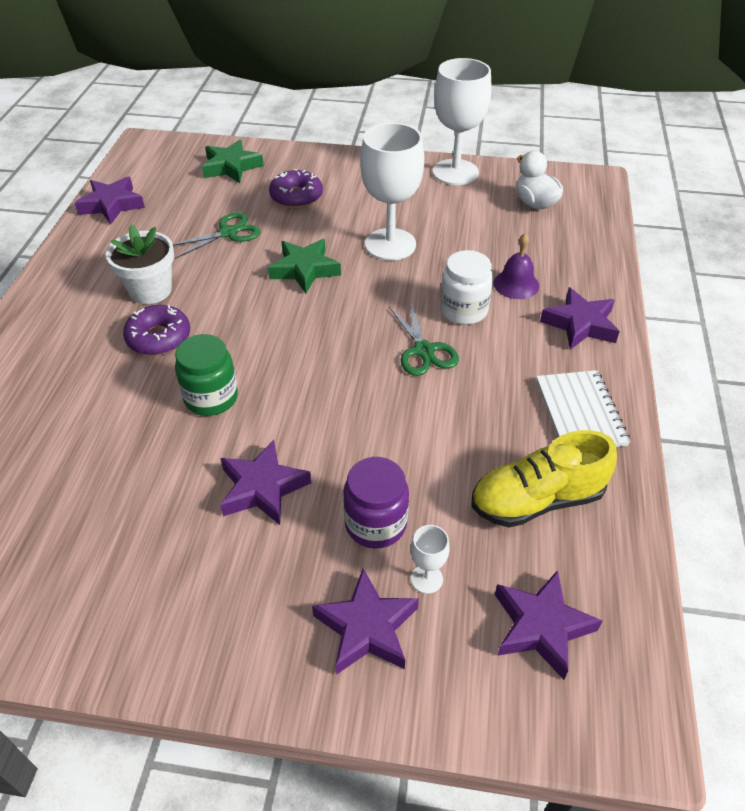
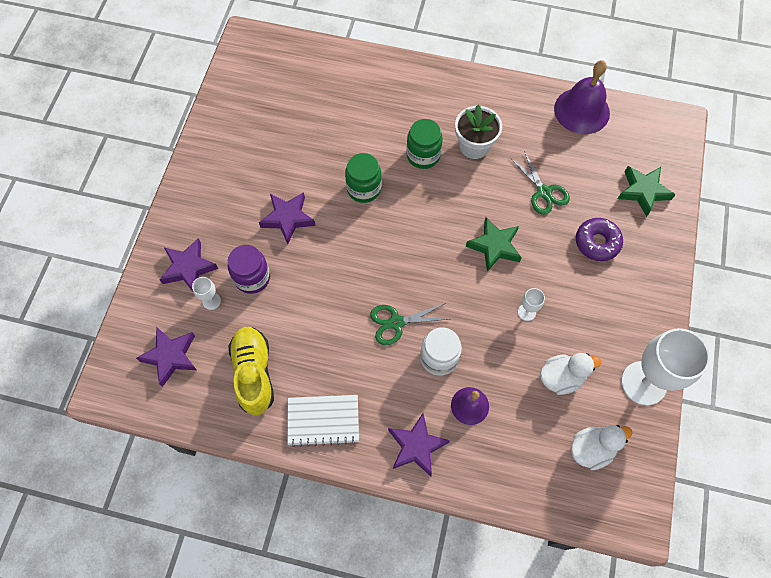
camera: 95 degrees right, 20 degrees up
purple star [75,177,145,225] -> purple bell [554,60,610,134]
purple donut [123,305,190,356] -> green jar [406,119,443,169]
white goblet [360,123,424,261] -> white goblet [518,288,545,321], size x0.42
none -> white duck [540,353,601,395]

